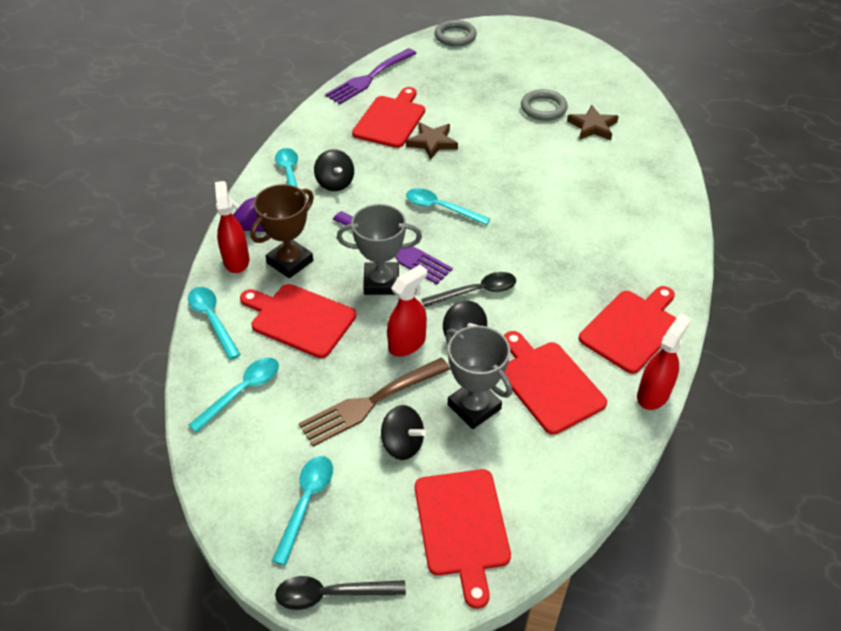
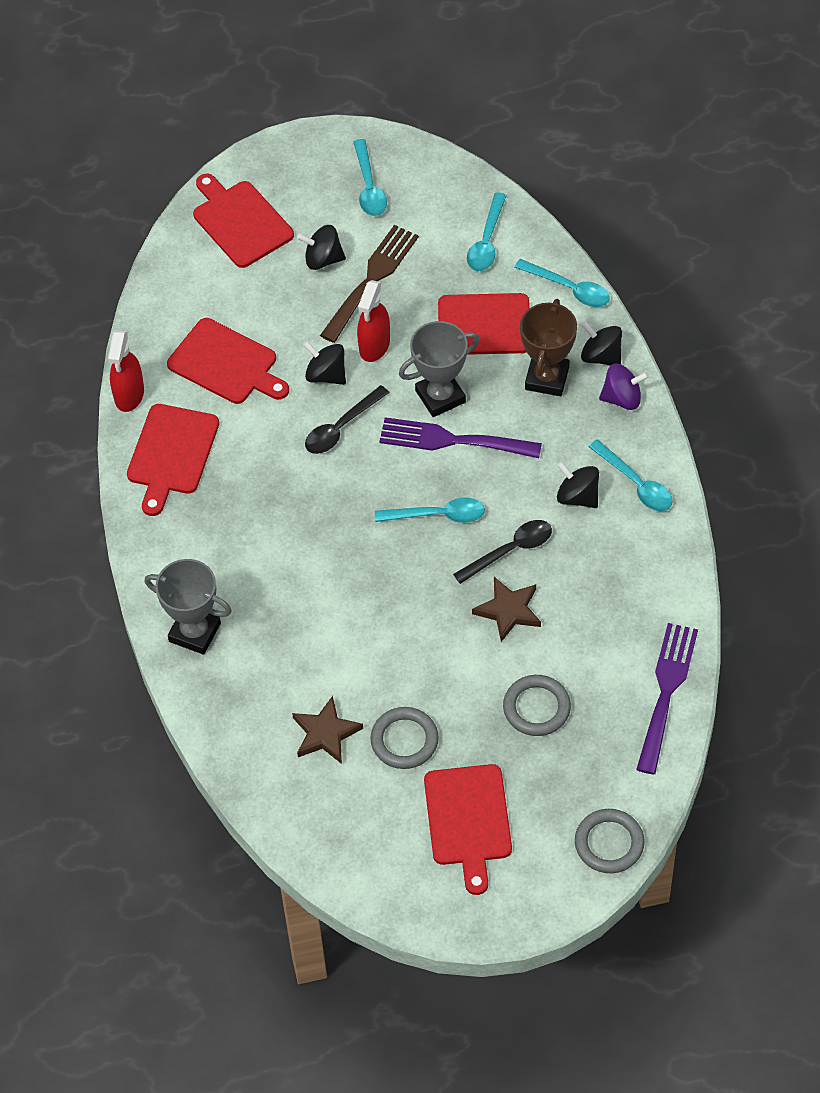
camera: 155 degrees right, 10 degrees up
red spray bottle [215,181,249,273] -> black spinning top [581,321,622,366]
black spoon [275,576,406,610] -> black spoon moved to [453,520,552,584]
red cutting board [352,87,425,148] -> red cutting board moved to [424,764,512,895]
grey trophy [445,325,512,429] -> grey trophy moved to [145,559,232,655]
none -> grey ring [503,675,571,736]

